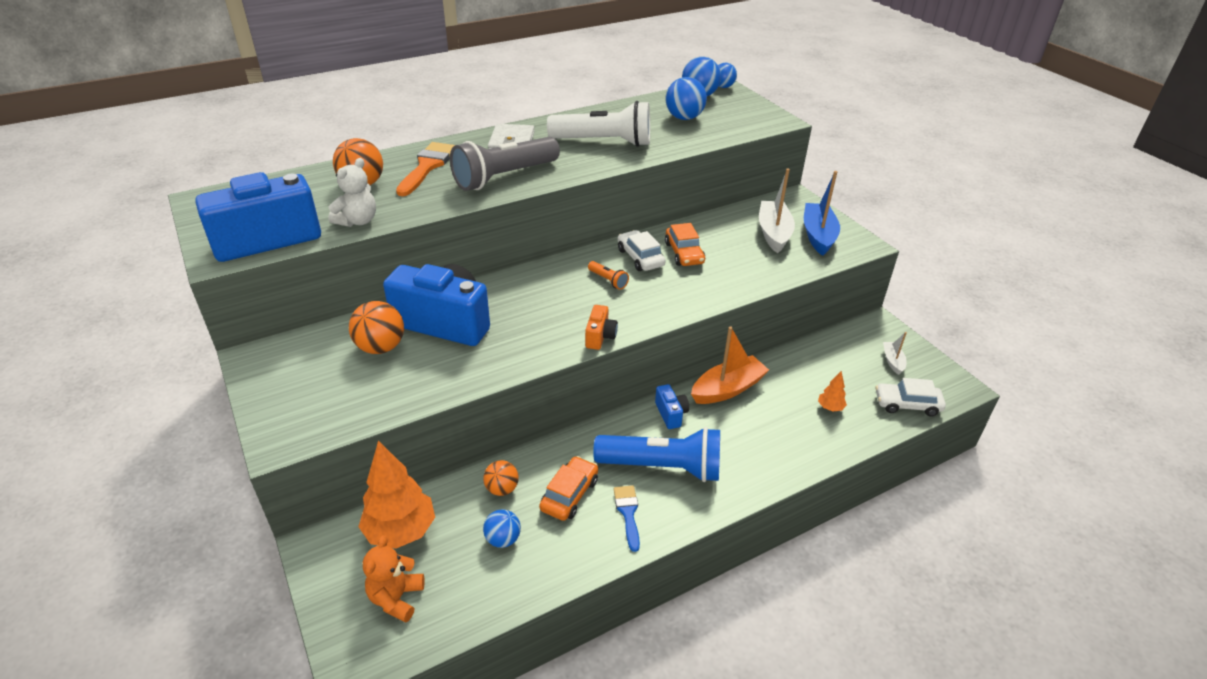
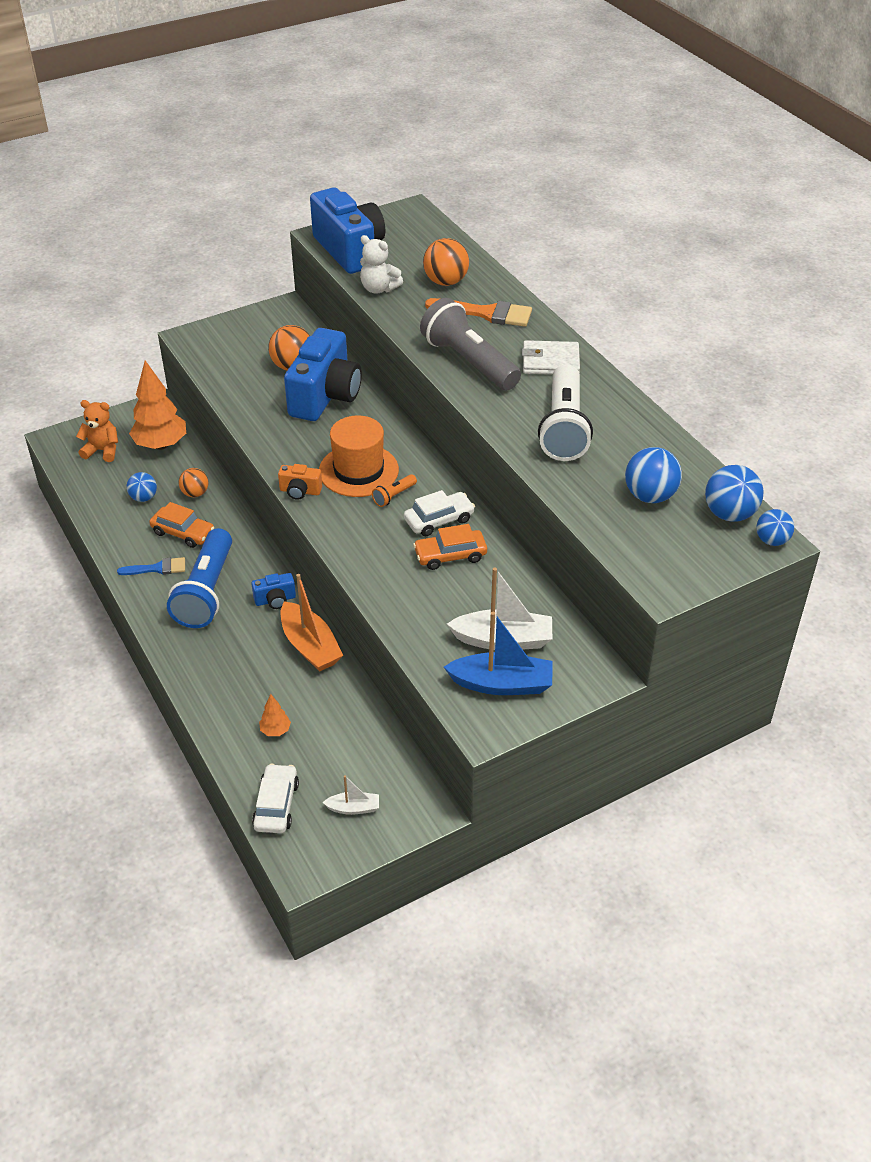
camera: 90 degrees right, 5 degrees up
none -> orange hat [319,415,399,497]

